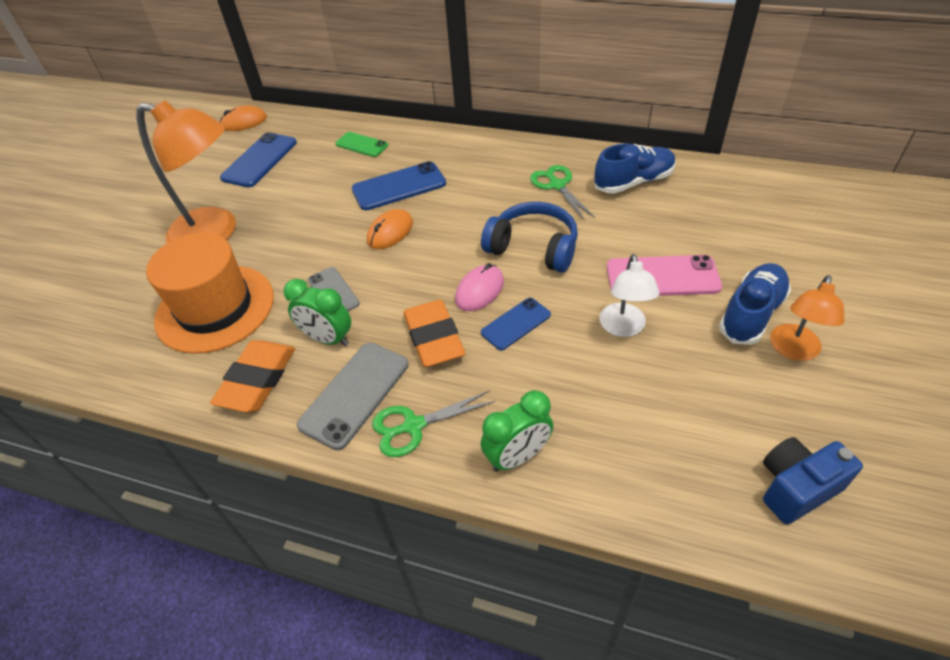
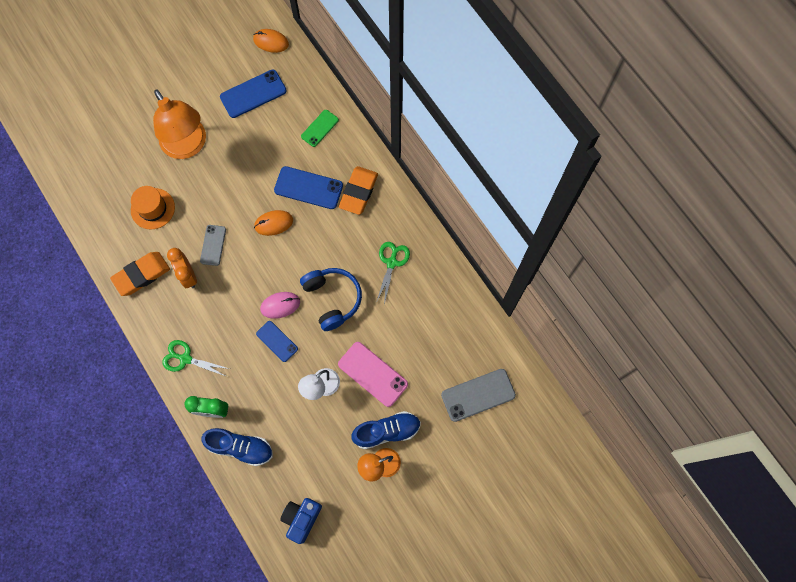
camera: 35 degrees right, 25 degrees up
orange hat [146,233,274,354] -> orange hat [131,186,175,229], size x0.60
green clock [283,279,351,346] -> orange clock [167,248,197,288]
grey phone [297,343,409,450] -> grey phone moved to [441,369,516,422]
green phone [335,132,388,157] -> green phone turned 60 degrees clockwise [301,110,339,147]
orange eraser [404,300,465,367] -> orange eraser moved to [339,166,378,215]
blue phone [481,298,551,350] -> blue phone turned 45 degrees clockwise [256,321,298,362]
blue shoe [594,144,676,193] -> blue shoe moved to [201,428,273,466]
blue camera [763,437,863,524] -> blue camera turned 75 degrees counterclockwise [280,498,322,544]

